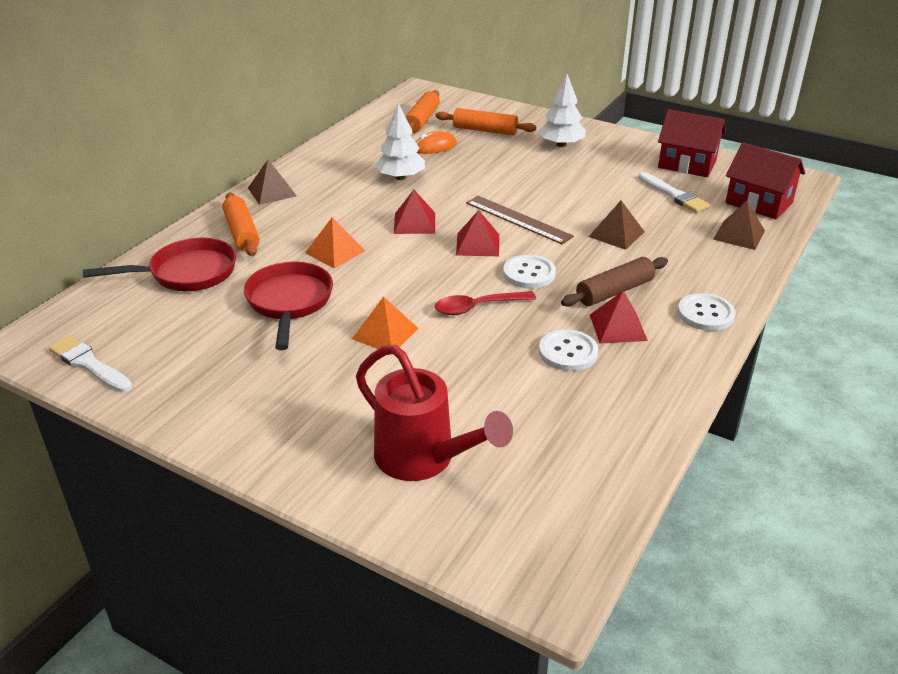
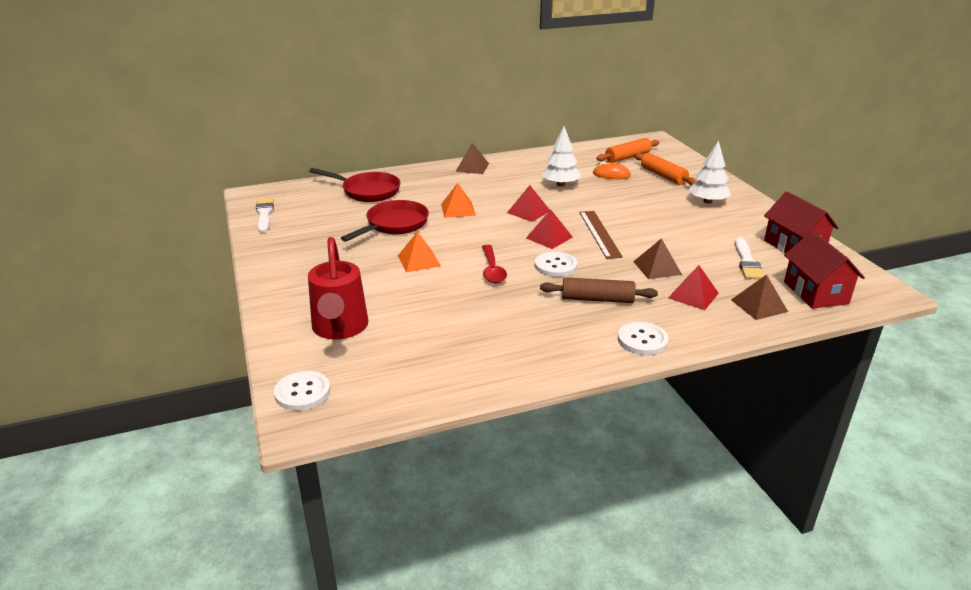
camera: 40 degrees right, 5 degrees down
orange rolling pin [222,192,260,256] -> none
red spoon [435,291,536,315] -> red spoon turned 120 degrees counterclockwise [482,245,507,284]
white button [539,329,598,371] -> white button moved to [274,371,330,411]
red pyramid [590,291,648,344] -> red pyramid moved to [668,265,719,310]

